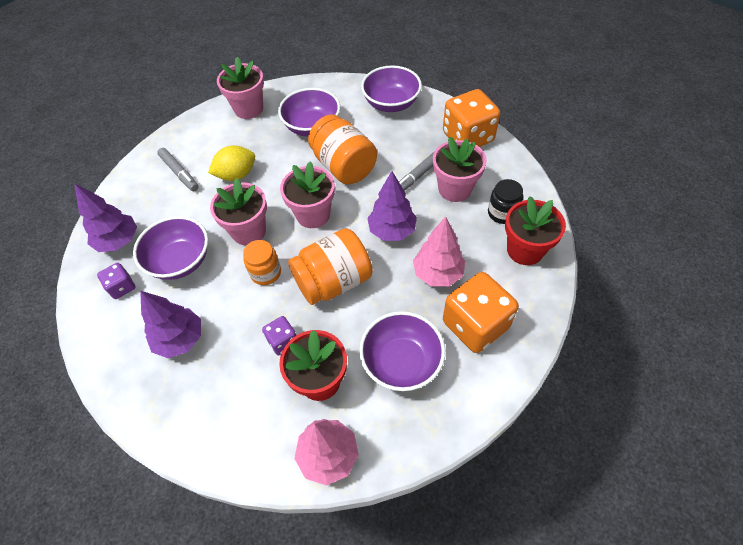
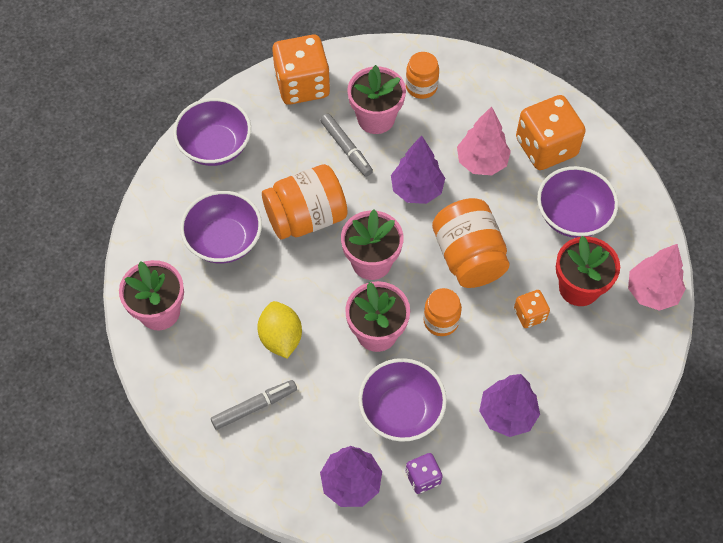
camera: 80 degrees left, 5 degrees up
purple dice [262,316,296,355] -> orange dice [514,290,550,328]
black jar [488,179,523,224] -> orange jar [406,52,439,99]
red flower pot [505,196,566,265] -> none

